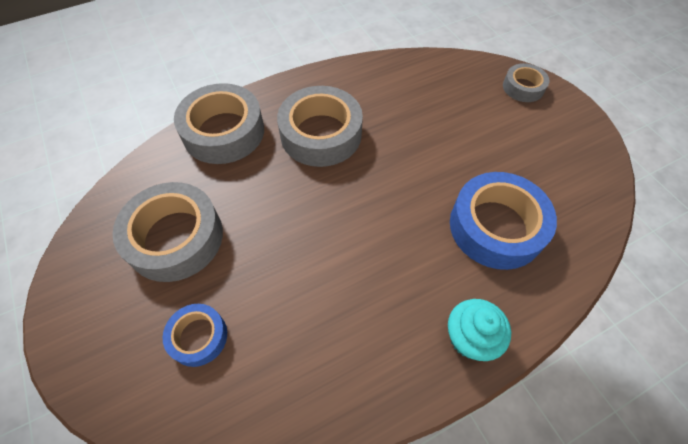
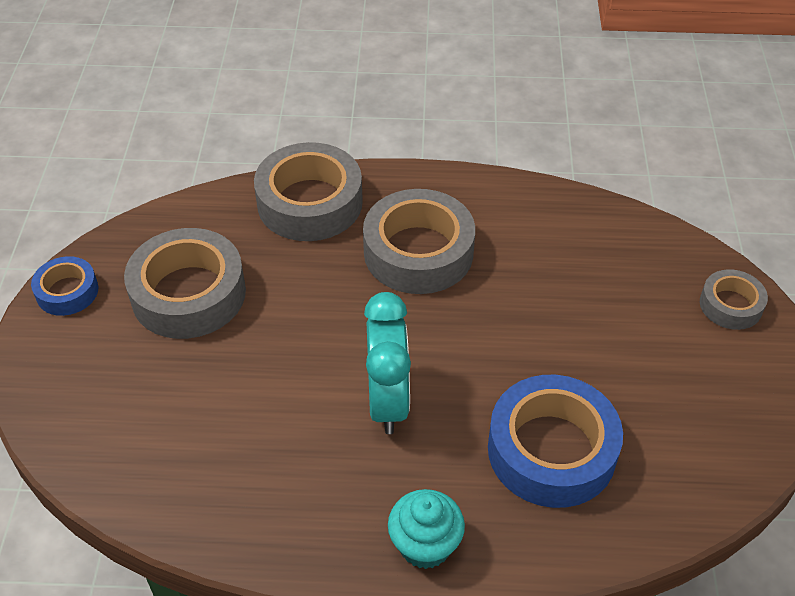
camera: 30 degrees right, 10 degrees down
blue tape [163,304,227,367] -> blue tape moved to [31,256,98,316]
none -> turquoise clock [364,292,411,434]

